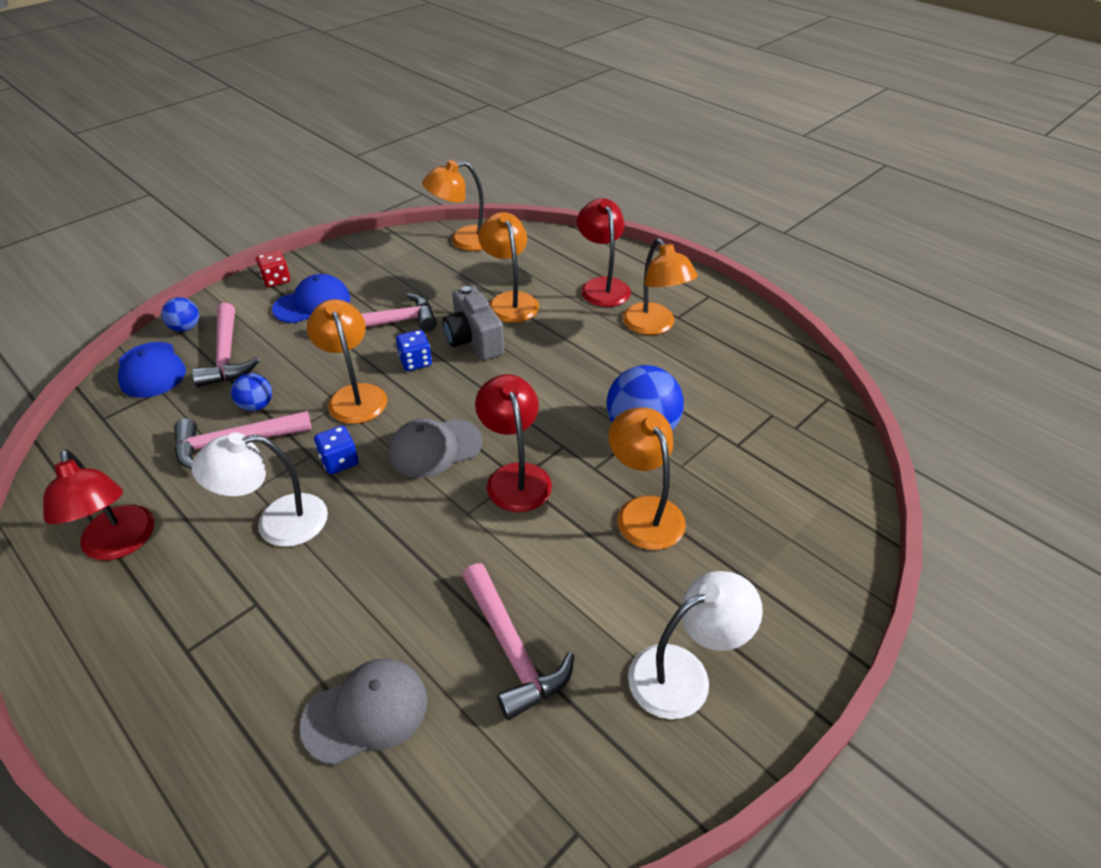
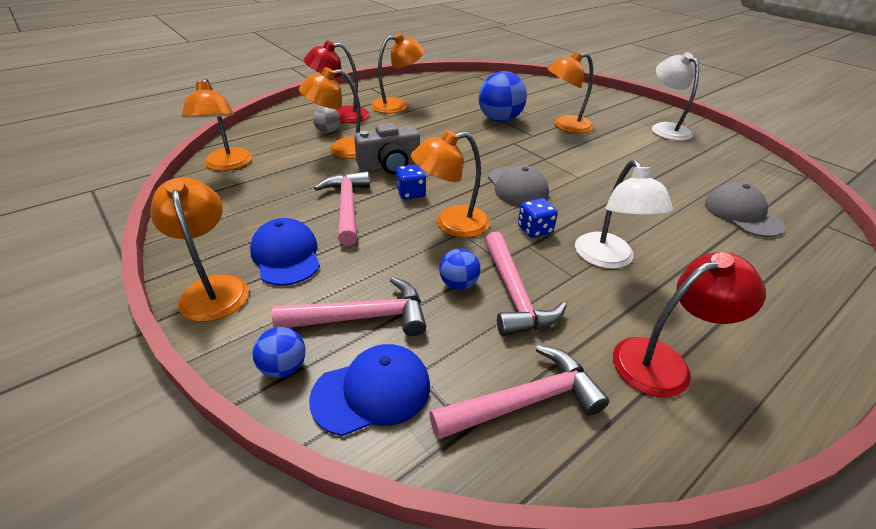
camera: 85 degrees left, 5 degrees down
red dice [256,251,290,287] -> orange lamp [151,177,249,322]
pink hammer [462,563,574,720] -> pink hammer moved to [429,345,609,440]
red lamp [475,374,552,512] -> none
none -> grey ball [313,106,340,133]

